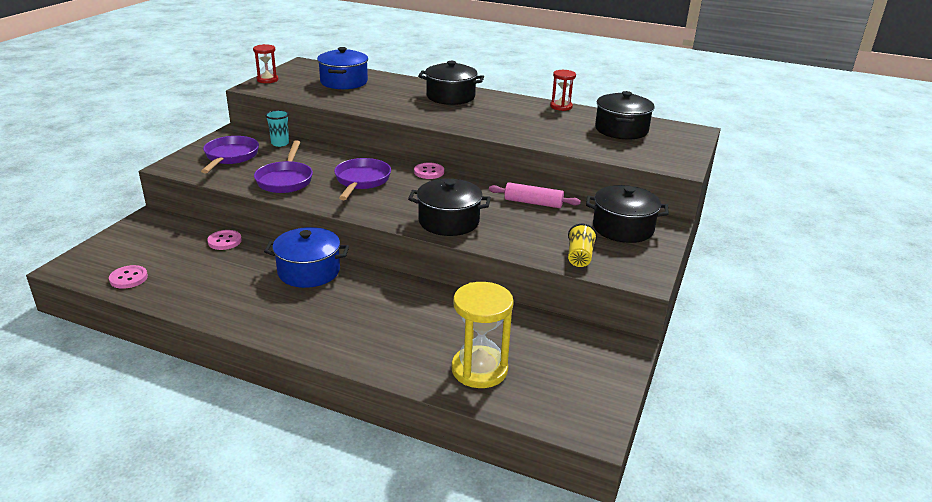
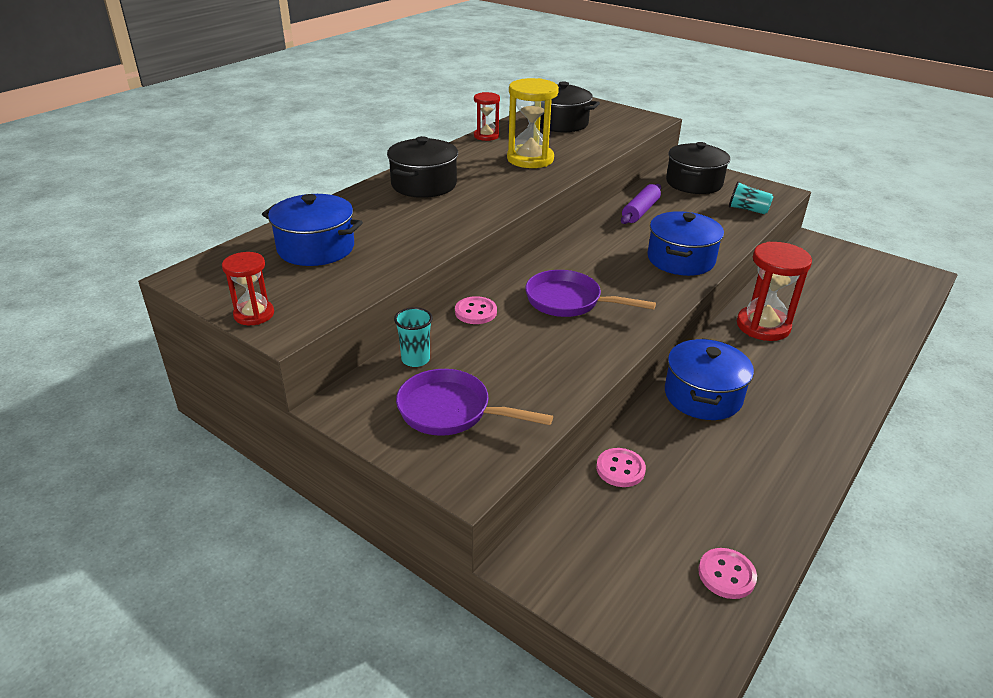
camera: 75 degrees left, 5 degrees up
purple pan [254,140,313,193] -> none
black pot [408,179,491,236] -> blue pot [648,211,724,276]
pink button [414,162,444,179] -> pink button moved to [455,296,497,324]
yellow hourglass [452,282,514,388] -> yellow hourglass moved to [507,78,559,168]
pink rolling pin [489,182,581,208] -> purple rolling pin [621,184,661,224]
yellow cup [568,224,597,267] -> turquoise cup [729,181,774,214]
none -> red hourglass [737,242,812,341]

